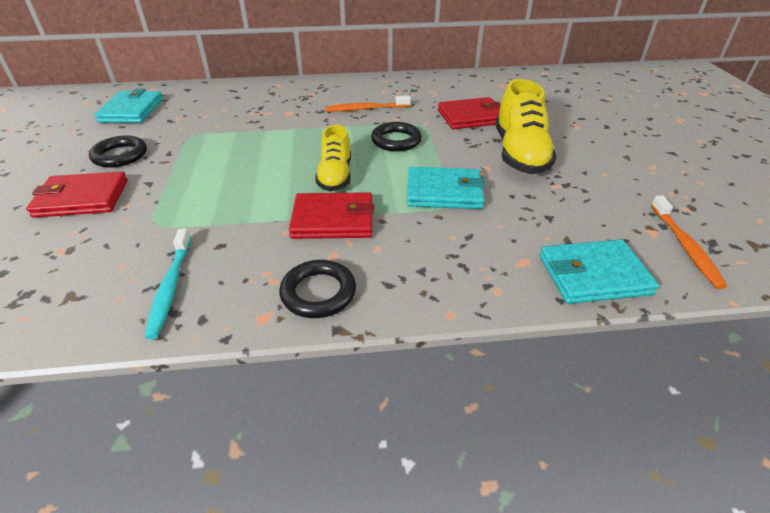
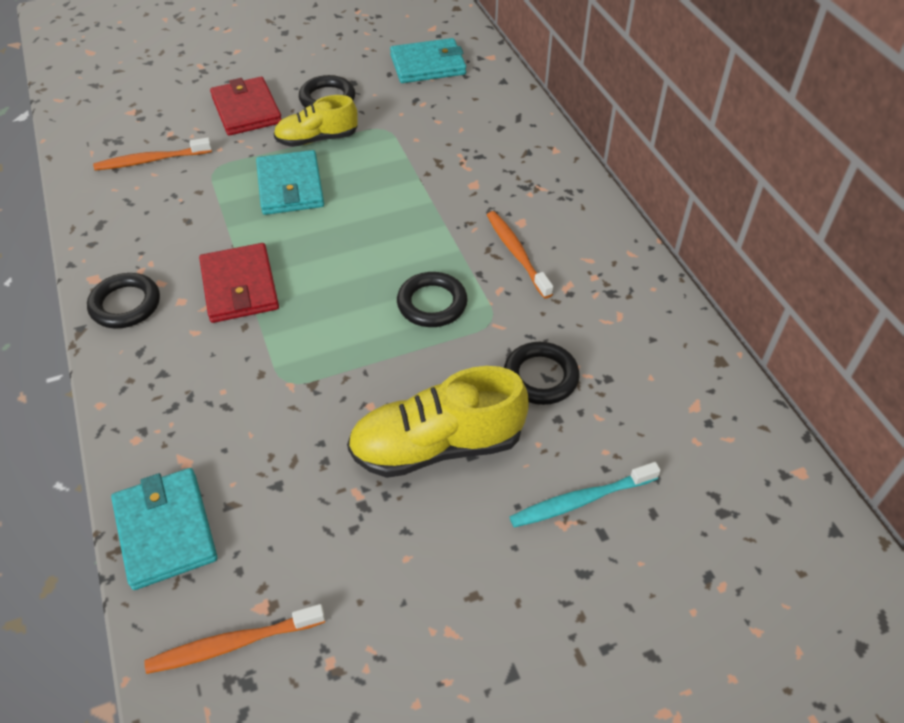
camera: 75 degrees right, 10 degrees up
turquoise toothbrush [145,228,191,339] -> turquoise toothbrush moved to [509,462,661,528]
yellow shoe [315,125,351,191] -> yellow shoe moved to [274,95,358,147]
turquoise wallet [407,167,485,209] -> turquoise wallet moved to [256,150,324,215]
red wallet [438,97,501,129] -> black ring [504,342,579,405]
none -> orange toothbrush [93,137,212,171]

